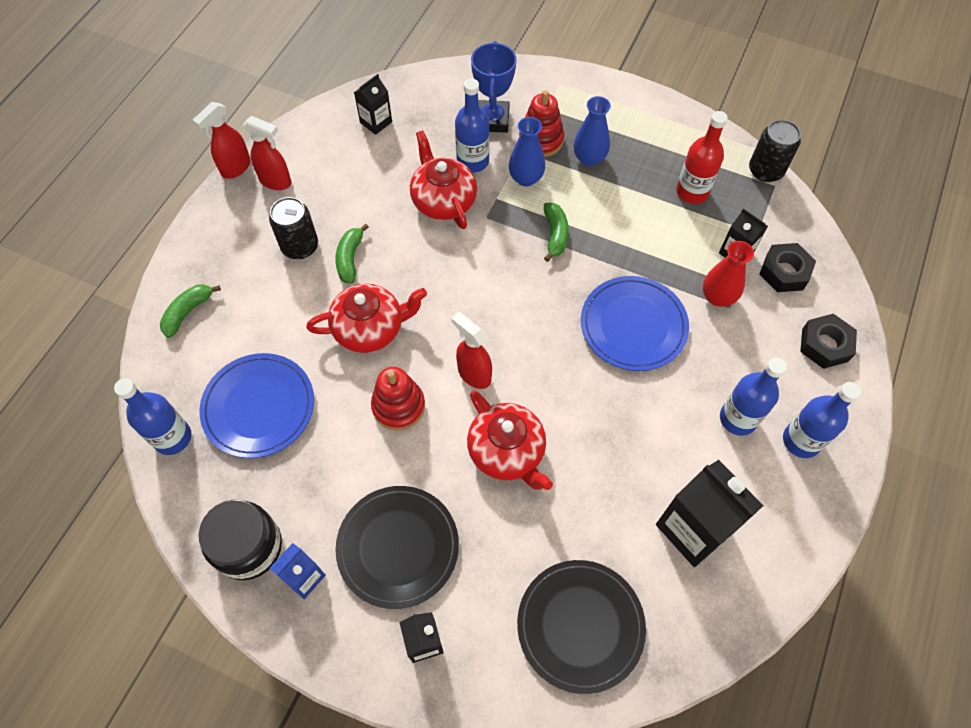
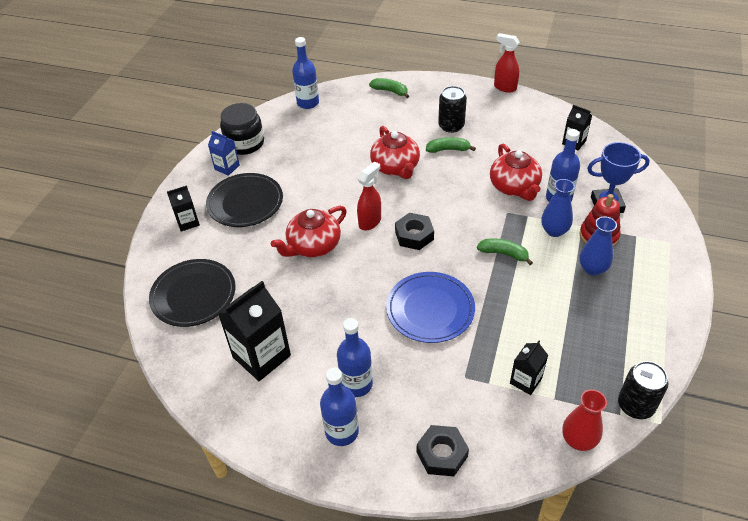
camera: 85 degrees right, 15 degrees down
blue plate [199,353,314,458] -> none
red spray bottle [243,116,292,190] -> none
red stacking toy [371,367,425,431] -> none
red teapot [410,130,477,229] -> red teapot turned 105 degrees clockwise [490,143,542,201]
green banana [544,203,569,262] -> green banana turned 150 degrees counterclockwise [477,239,533,265]
red bottle [676,111,728,204] -> none
red vase [703,241,754,307] -> red vase moved to [562,389,607,451]
black nut [759,243,816,292] -> black nut moved to [395,213,434,250]

